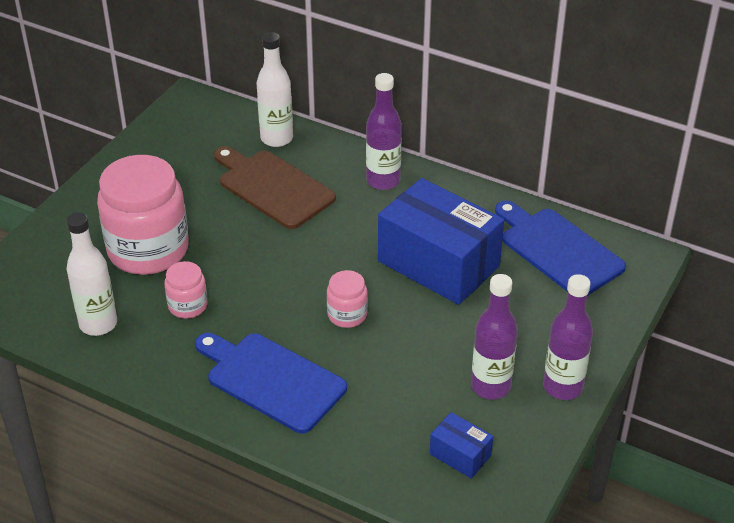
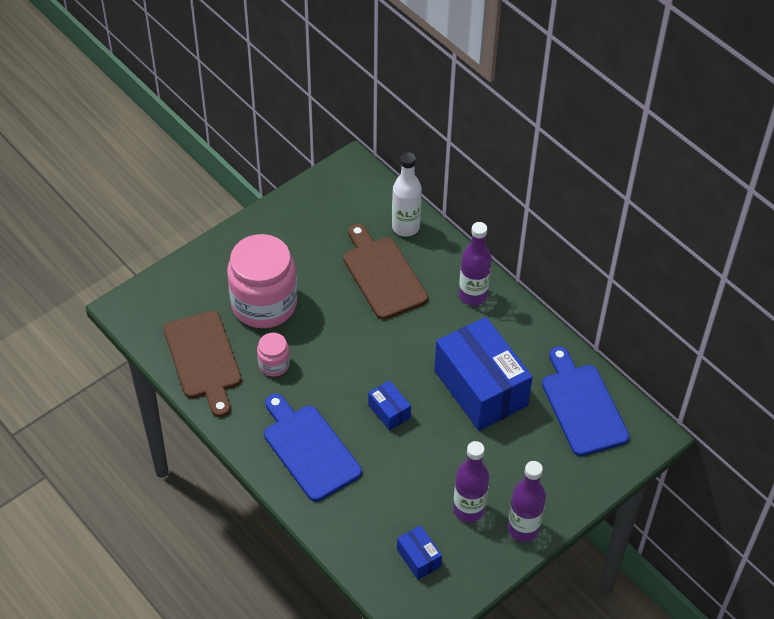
camera: 20 degrees right, 10 degrees up
white bottle [66,212,117,336] -> brown cutting board [164,311,242,417]
pink jar [327,270,368,328] -> blue box [368,380,411,431]

